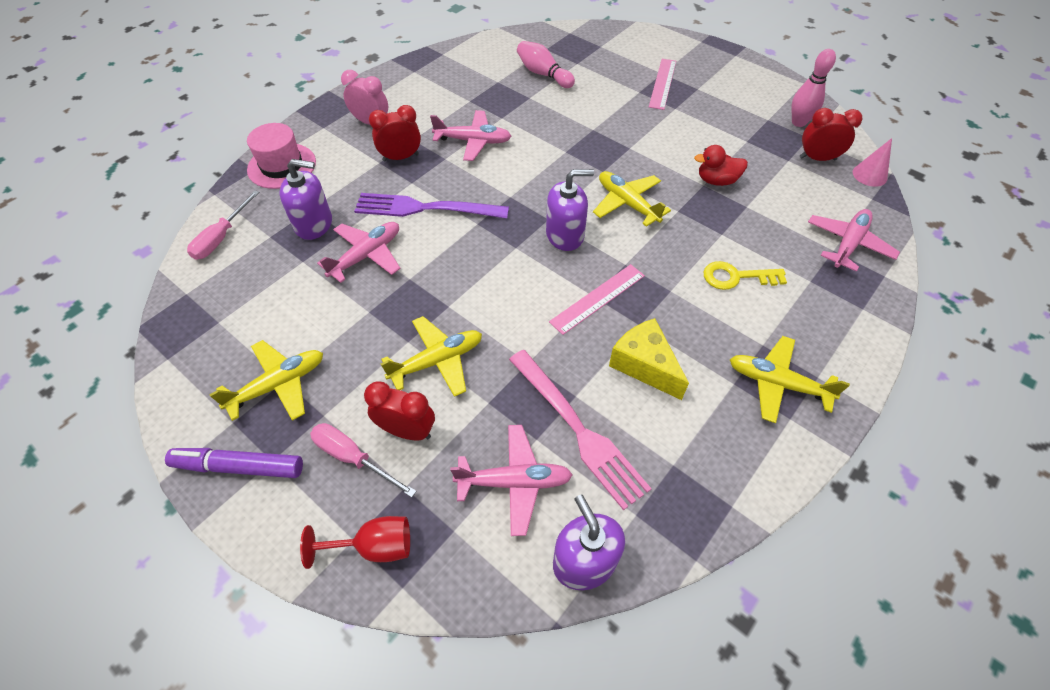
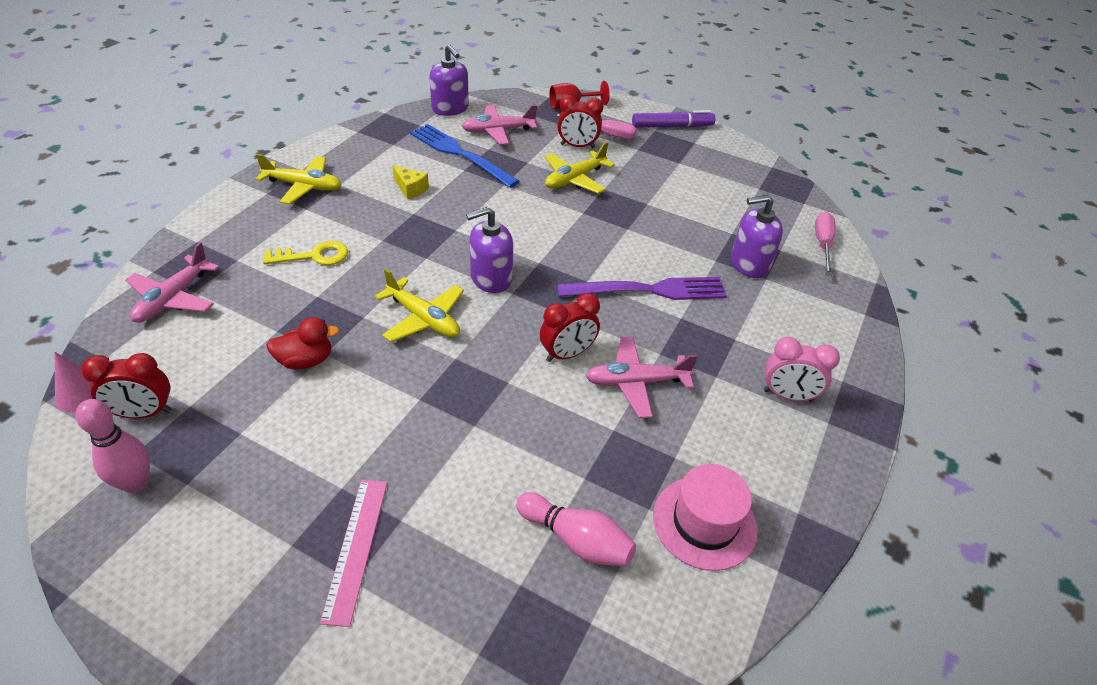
camera: 165 degrees right, 10 degrees down
yellow plane [209,340,323,421] -> none
pink hat [247,123,316,189] -> pink hat moved to [653,464,758,571]
pink plane [317,222,401,283] -> none
red clock [369,105,421,161] -> red clock moved to [540,293,600,362]
pink fork [509,350,652,510] -> blue fork [410,124,520,188]
pink ruler [549,264,645,335] -> none
yellow cheese [609,318,689,400] -> yellow cheese [392,165,429,199], size x0.62

